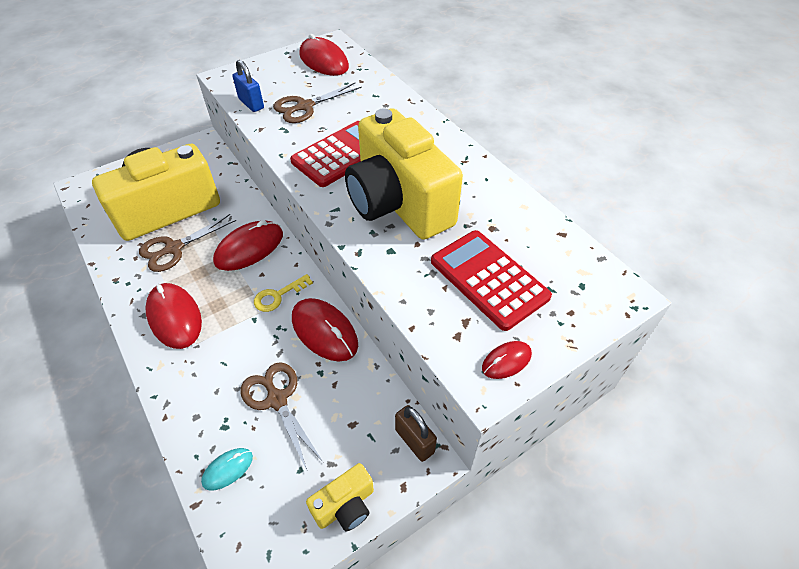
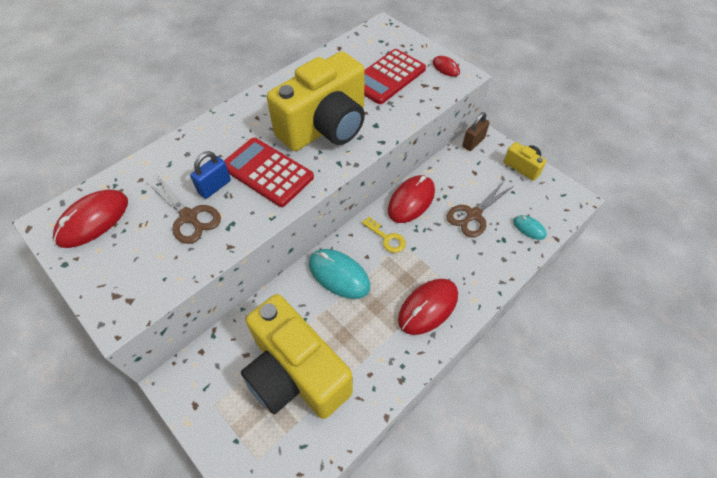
camera: 100 degrees left, 5 degrees up
brown scissors [139,214,236,272] -> none
red mouse [213,220,283,271] -> turquoise mouse [309,249,370,299]
blue padlock [232,60,264,112] -> blue padlock moved to [190,151,231,199]

